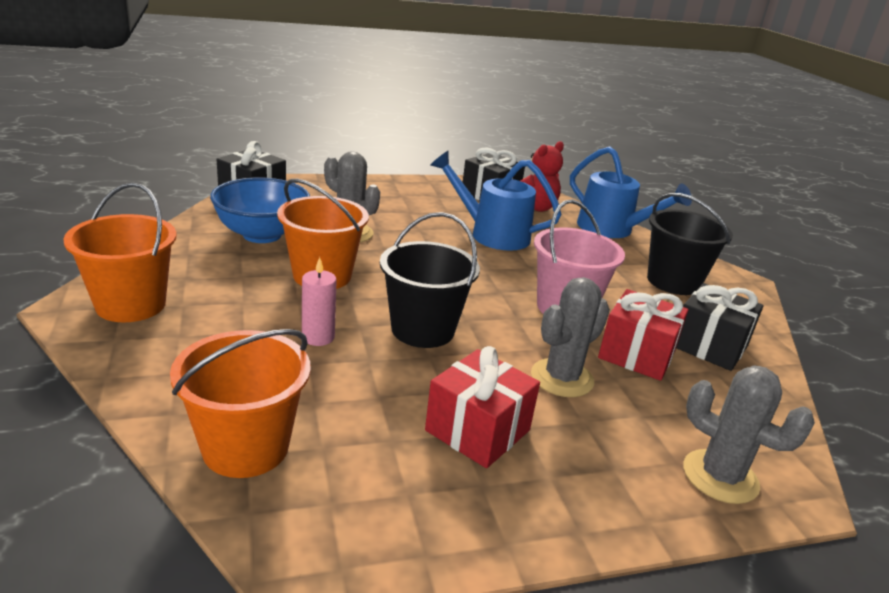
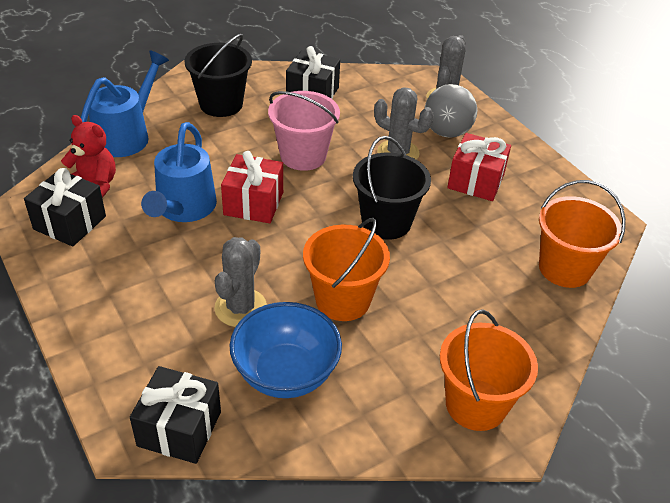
camera: 105 degrees left, 15 degrees up
pink candle [302,257,337,346] -> none
red gift [598,289,688,381] -> red gift moved to [221,151,283,223]
none -> grey ball [425,84,477,138]

